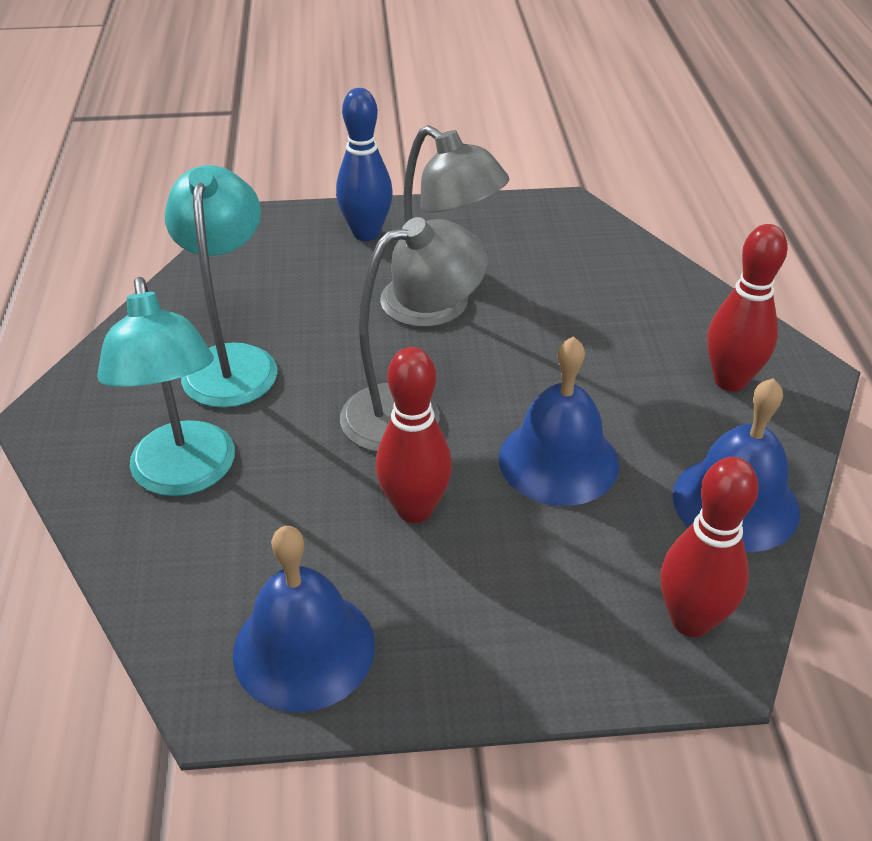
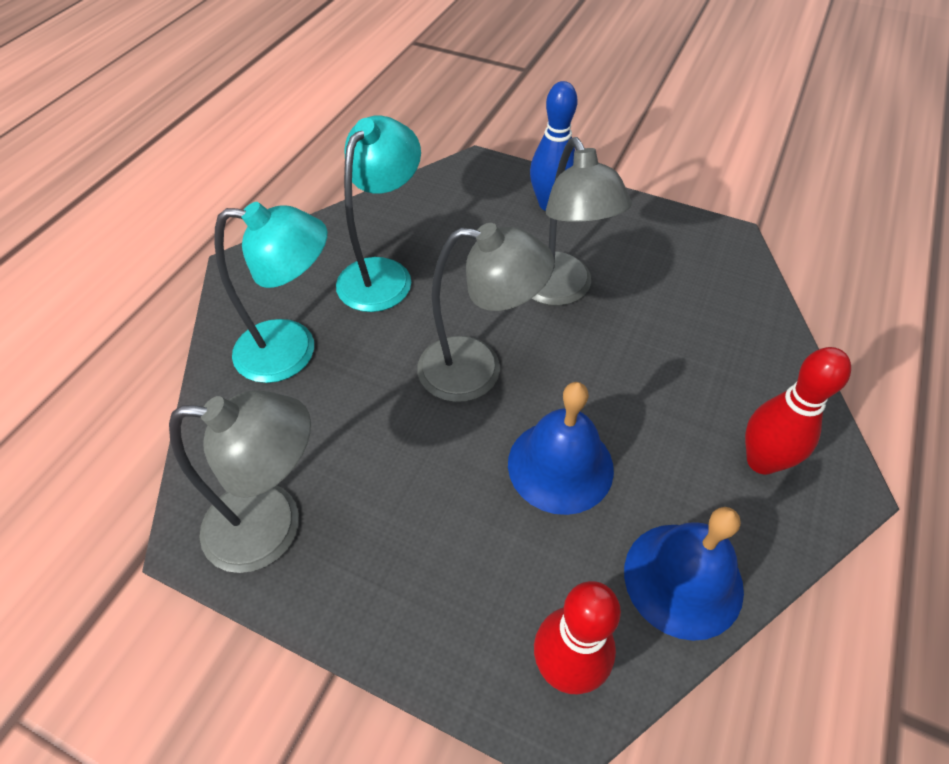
camera: 30 degrees right, 10 degrees up
turquoise lamp [97,277,235,496] -> turquoise lamp turned 105 degrees counterclockwise [214,202,327,383]
blue bell [233,526,375,712] -> grey lamp [169,391,311,573]
red bowling pin [376,347,452,523] -> none

